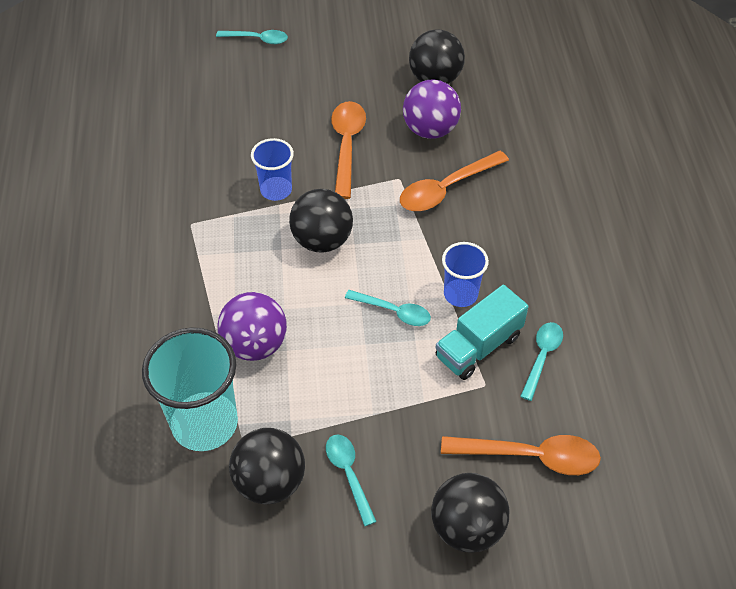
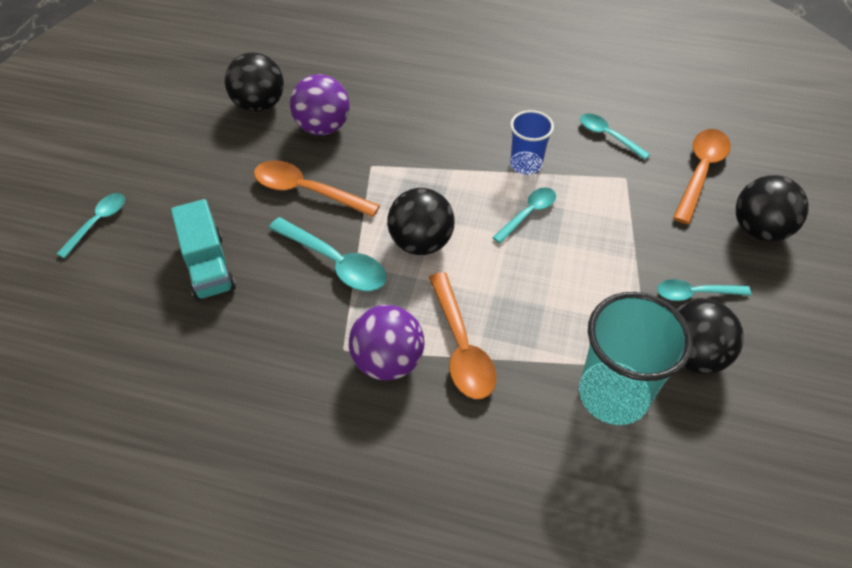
camera: 70 degrees left, 0 degrees up
purple ball [217,292,287,361] -> purple ball moved to [349,305,425,381]
blue cup [251,138,294,201] -> turquoise spoon [269,217,387,291]
orange spoon [400,151,509,211] -> orange spoon moved to [429,272,496,399]
turquoise truck [436,285,529,380] -> turquoise truck moved to [171,199,236,301]

